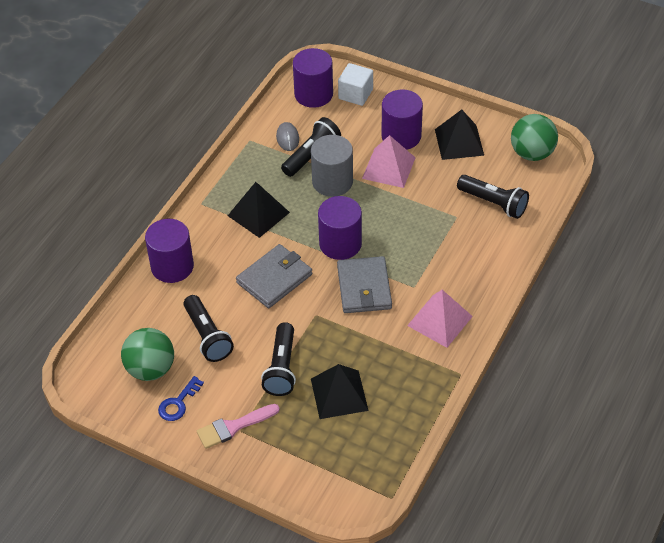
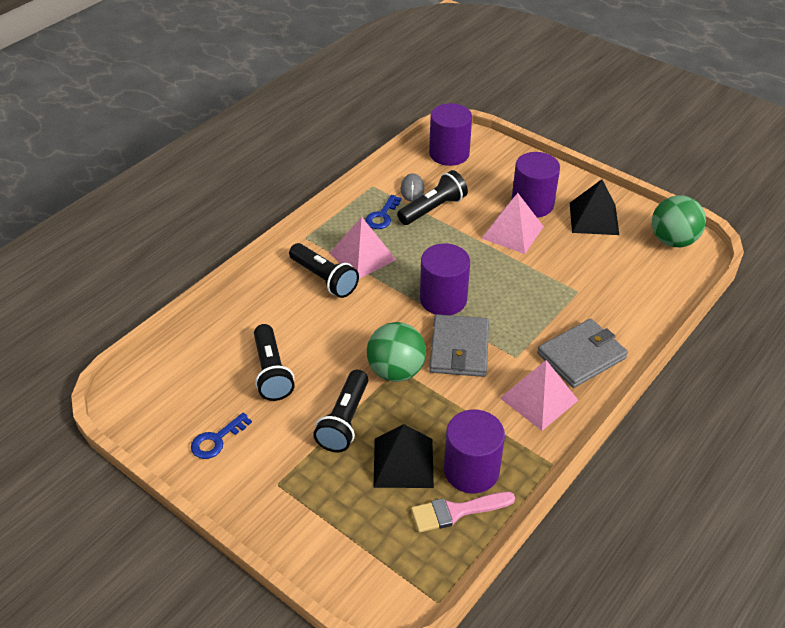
camera: 10 degrees right, 5 degrees down
green ball [121,328,174,381] -> green ball moved to [367,322,426,382]
purple cylinder [145,219,194,283] -> purple cylinder moved to [444,410,505,493]
pink brush [197,404,280,449] -> pink brush moved to [411,492,515,532]
black pyramid [228,182,290,238] -> pink pyramid [330,217,396,279]
grey wallet [236,244,312,308] -> grey wallet moved to [537,319,628,388]
grey cylinder [311,135,353,197] -> none
white cube [338,63,373,106] -> none
black flashlight [457,175,529,219] -> black flashlight moved to [289,243,359,298]
none -> blue key [365,195,402,229]

